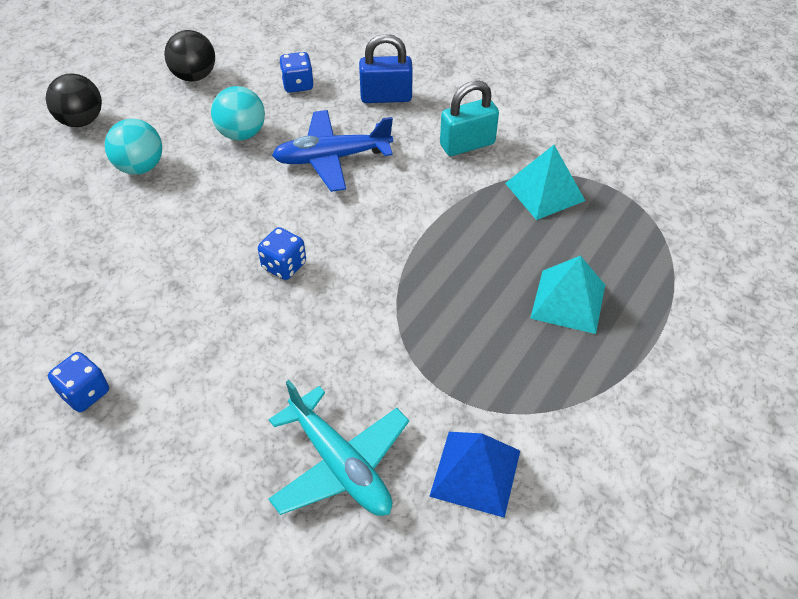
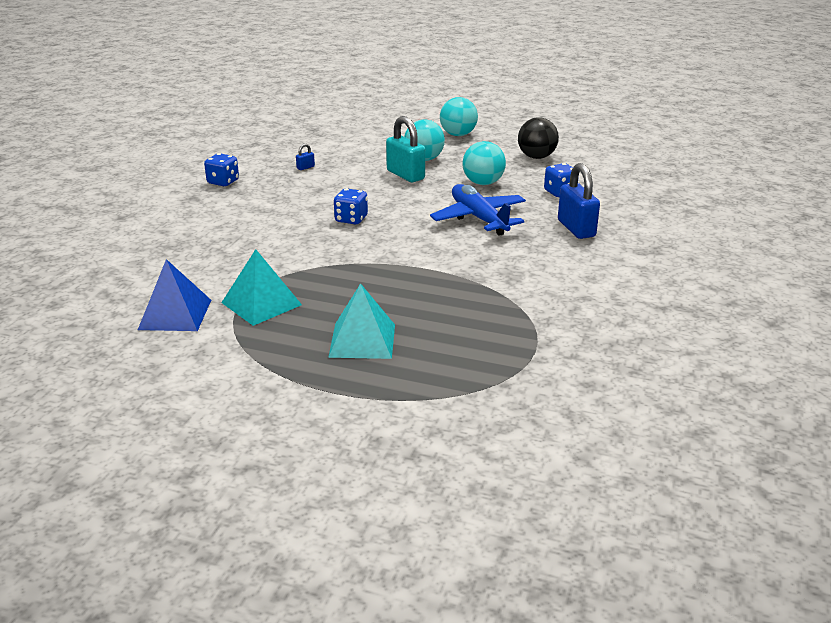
camera: 75 degrees right, 20 degrees down
black ball [46,73,102,127] -> turquoise ball [440,97,478,136]
turquoise plane [269,380,409,516] -> none
turquoise padlock [440,81,499,156] -> turquoise padlock moved to [386,116,425,182]
turquoise pyramid [505,145,585,220] -> turquoise pyramid moved to [221,249,302,326]
none -> blue padlock [296,144,315,170]

